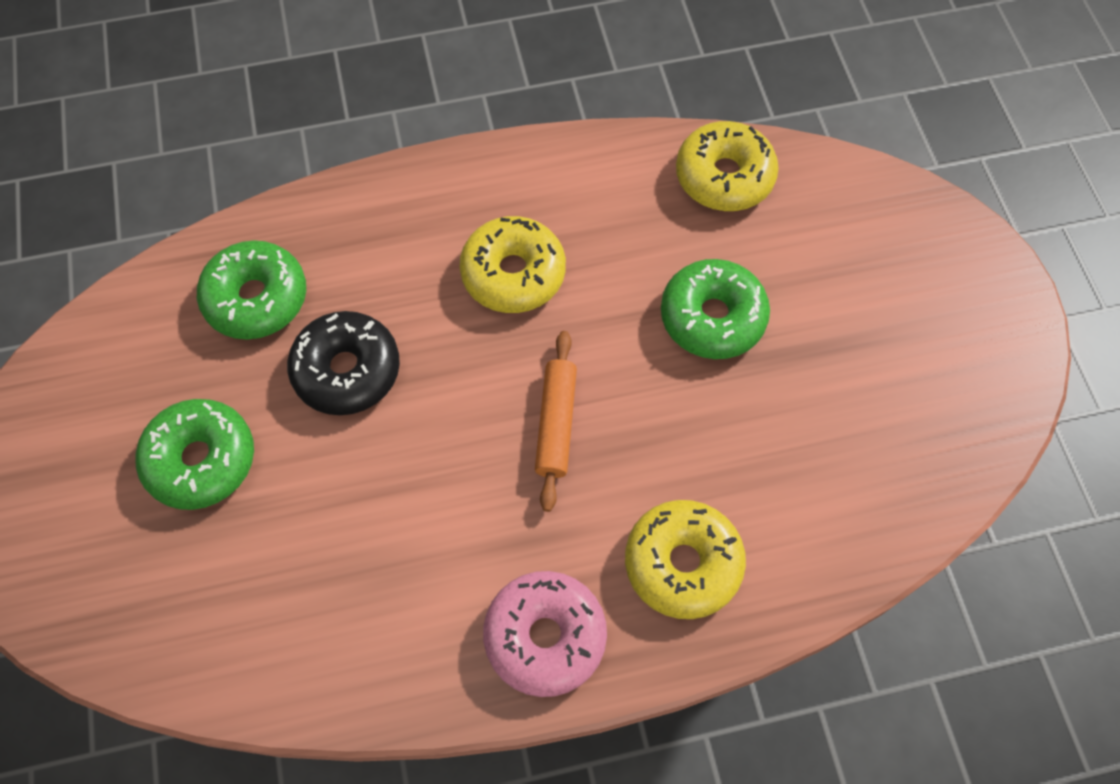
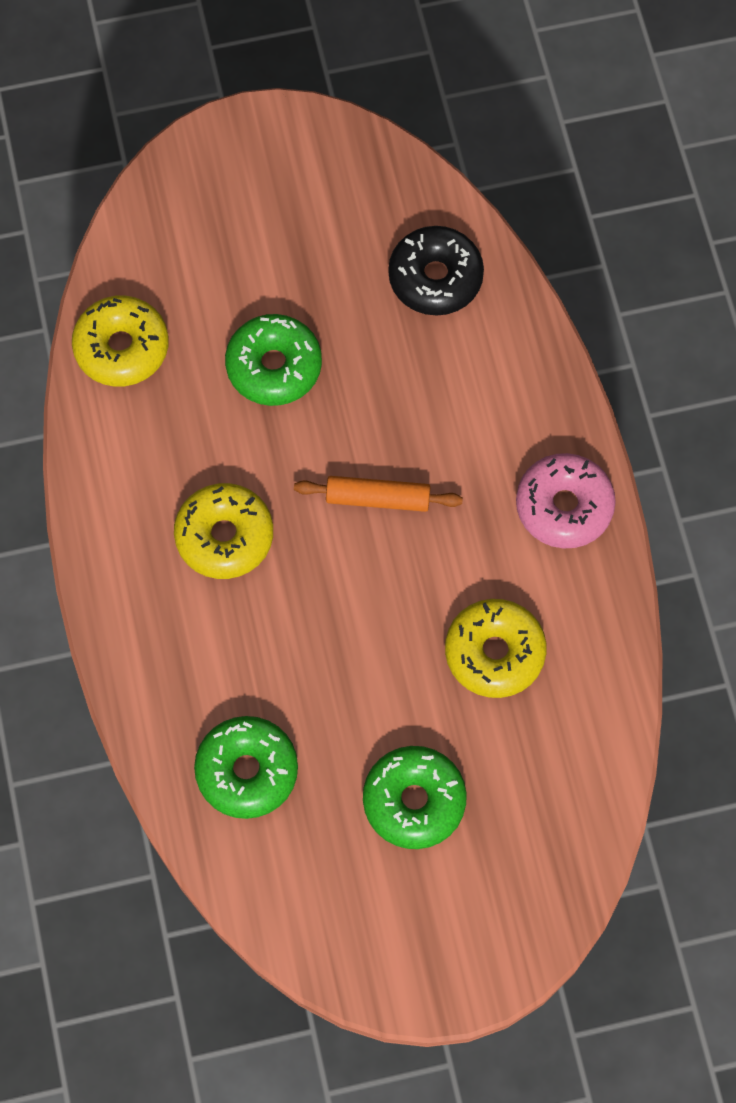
camera: 90 degrees left, 5 degrees up
black donut [287,311,400,415] -> black donut moved to [388,226,484,316]
yellow donut [625,500,746,619] -> yellow donut moved to [445,599,546,698]

